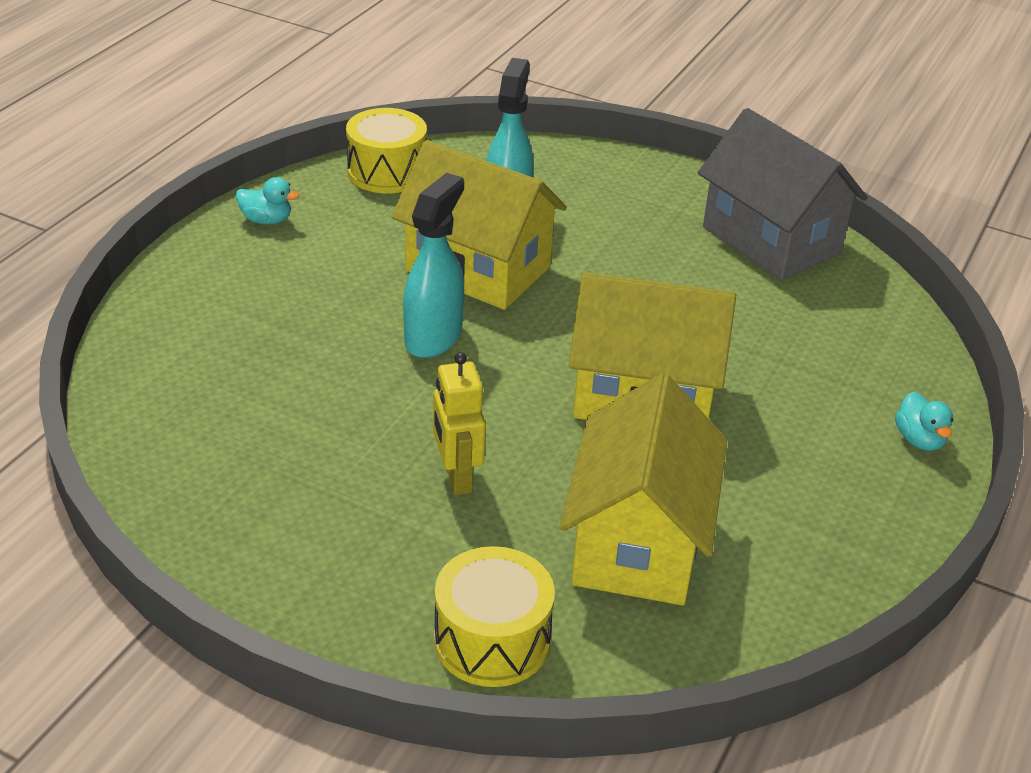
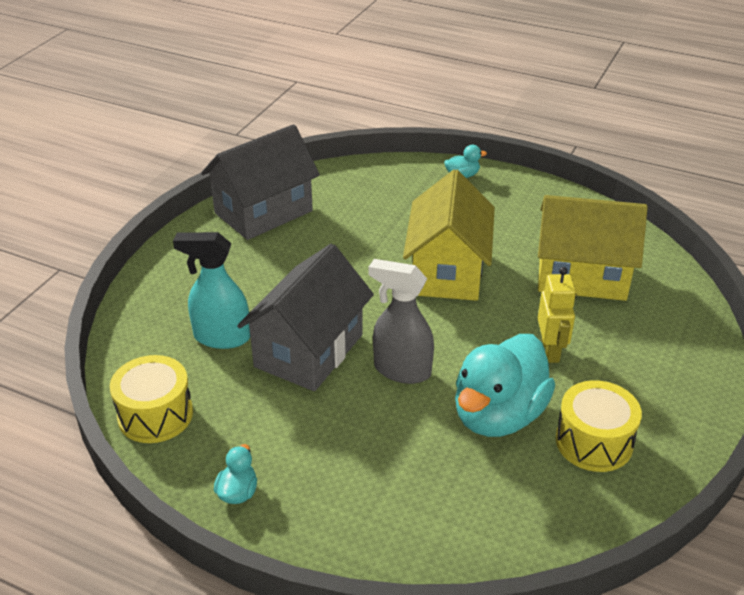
camera: 90 degrees left, 0 degrees up
yellow house [392,140,567,310] -> grey house [237,243,374,391]
turquoise spray bottle [403,173,464,358] -> grey spray bottle [368,259,434,384]
yellow robot [433,352,486,495] -> yellow robot turned 75 degrees counterclockwise [538,267,576,363]
yellow drum [434,546,555,687] -> yellow drum moved to [556,380,642,472]
none -> turquoise duck [455,334,555,437]

